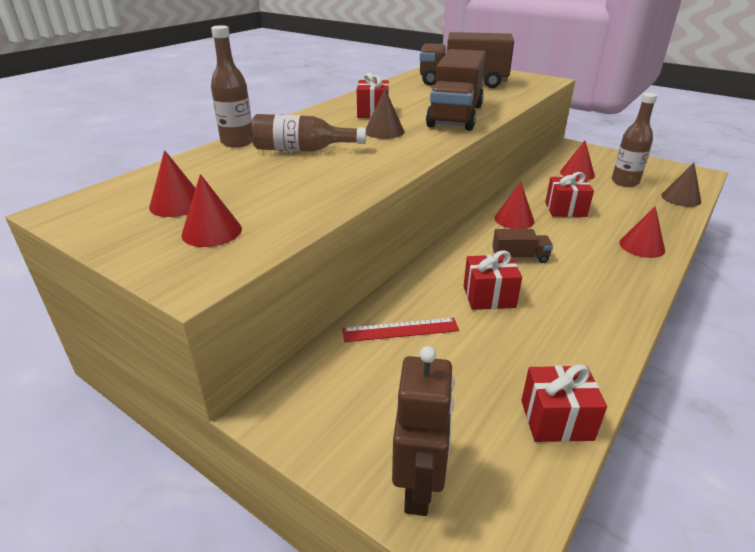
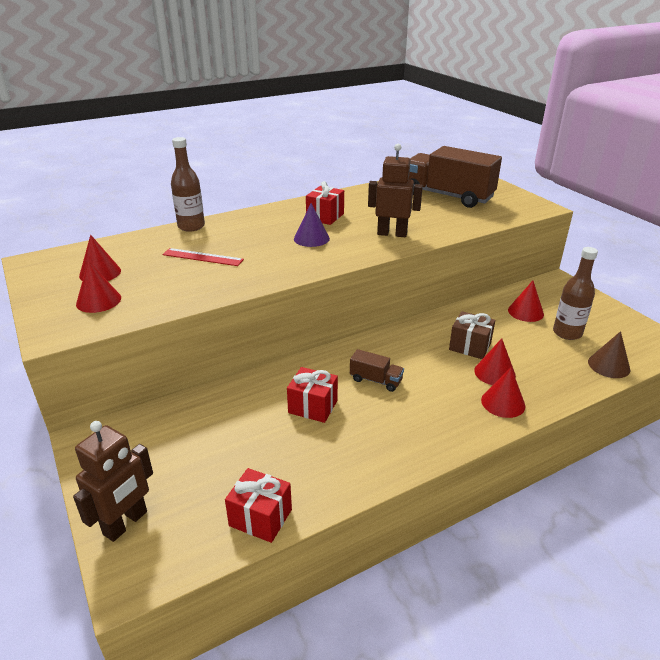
camera: 25 degrees right, 0 degrees up
brown bottle [251,114,366,152] -> none
red ruler [342,318,459,342] -> red ruler moved to [163,248,244,266]
brown cone [366,89,405,139] -> purple cone [294,203,330,247]
brown truck [426,49,486,131] -> brown robot [368,144,423,237]
red cone [495,182,534,229] -> red cone moved to [474,338,516,385]
red gift [545,172,594,217] -> brown gift [449,311,495,359]

